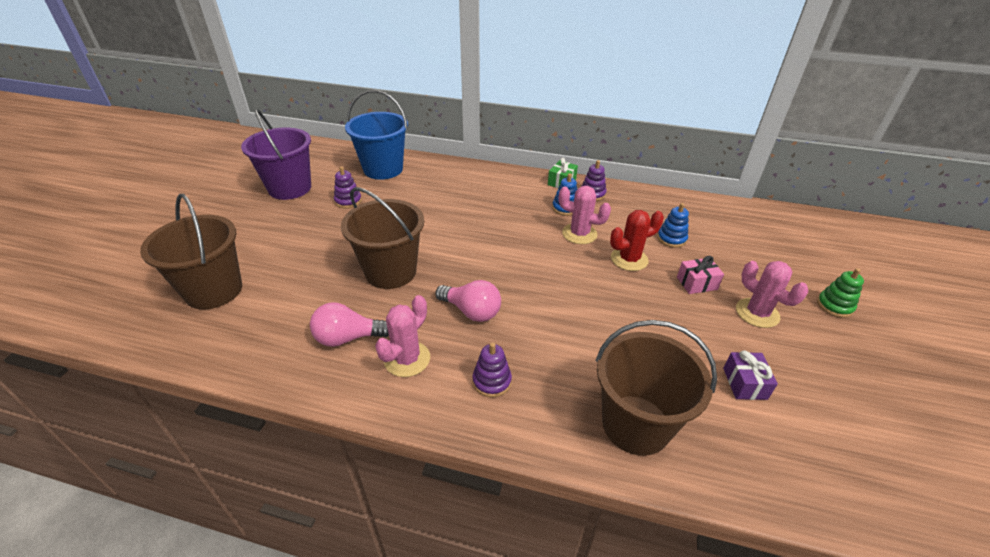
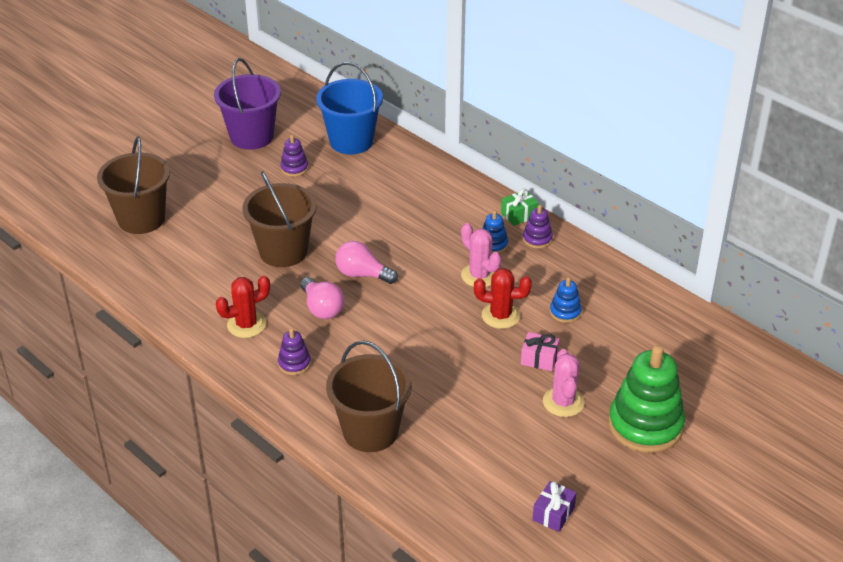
camera: 30 degrees right, 0 degrees up
pink light bulb [310,302,389,347] -> pink light bulb moved to [335,241,398,284]
pink cactus [375,295,430,377] -> red cactus [216,275,270,338]
purple gift [723,350,778,400] -> purple gift moved to [532,481,576,532]
green stacking toy [817,268,864,318] -> green stacking toy [608,345,685,453], size x2.18

